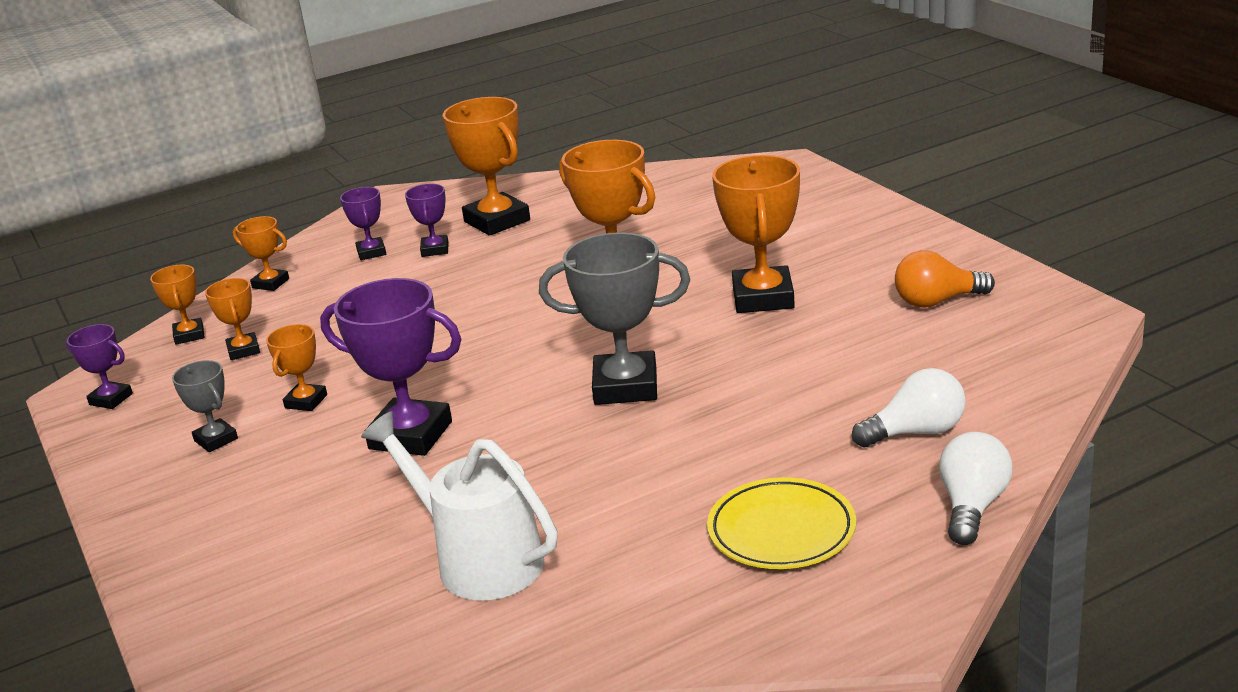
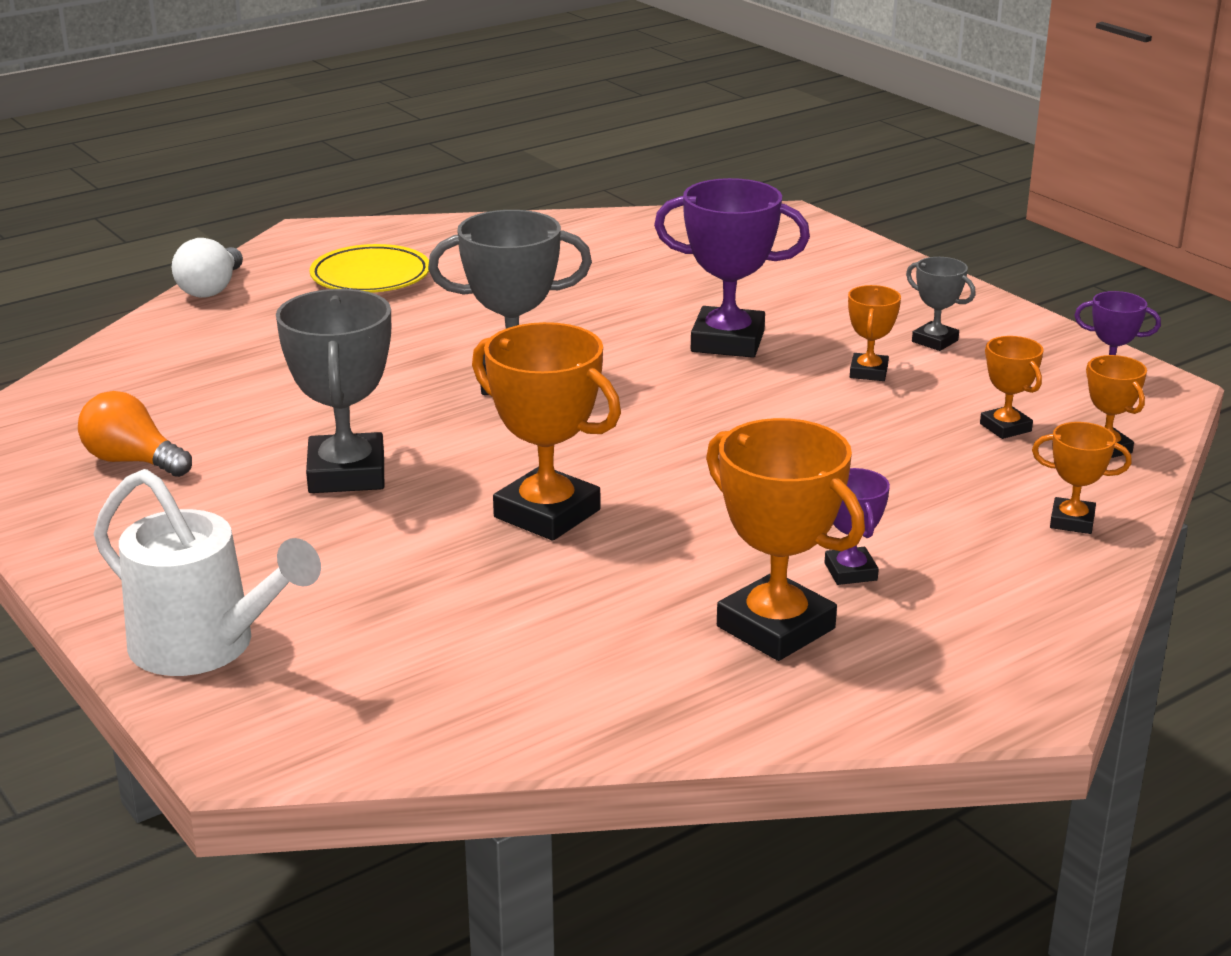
camera: 170 degrees right, 0 degrees up
purple trophy [340,187,386,260] -> none
white watering can [361,411,557,600] -> white watering can moved to [94,469,321,676]
orange trophy [712,155,800,313] -> grey trophy [276,289,391,493]
white light bulb [852,368,966,447] -> none
orange light bulb [895,250,995,308] -> orange light bulb turned 135 degrees counterclockwise [78,391,192,477]

